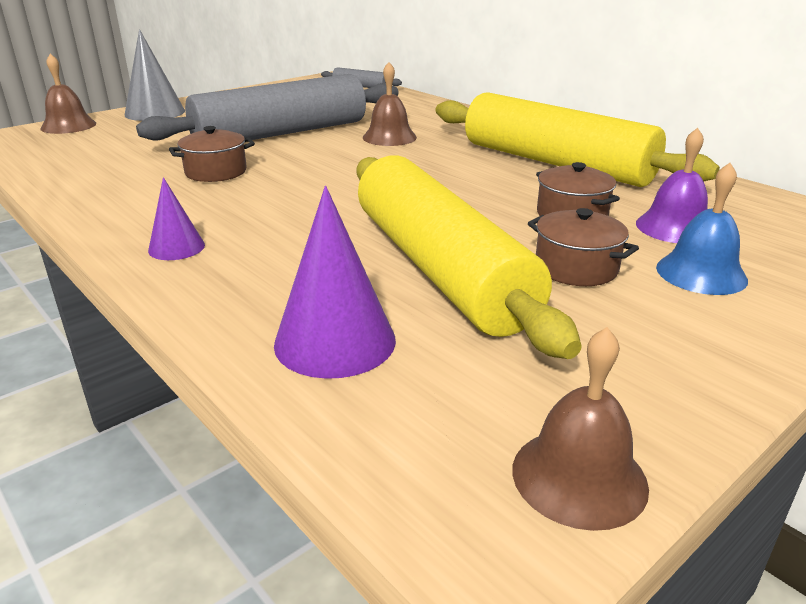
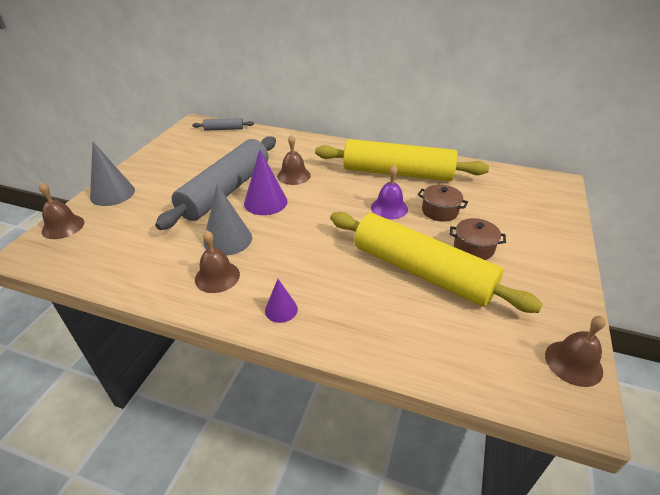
camera: 30 degrees left, 10 degrees up
brown pot [169,126,255,182] -> grey cone [203,184,252,256]
purple cone [274,186,396,379] -> purple cone moved to [244,150,288,215]
purple bell [636,128,708,243] -> purple bell moved to [371,165,408,219]
blue bell [656,163,748,295] -> none
none -> brown bell [195,230,240,293]

